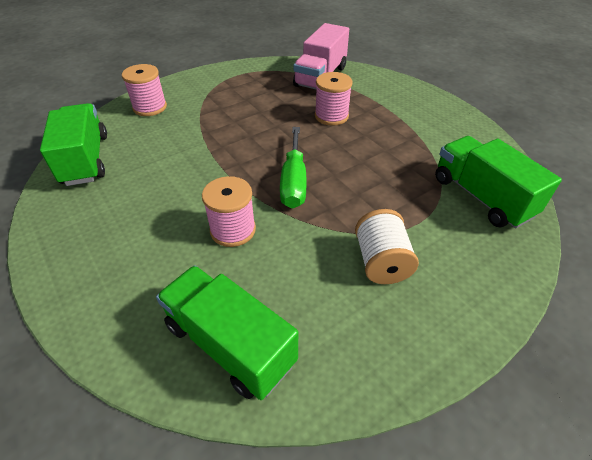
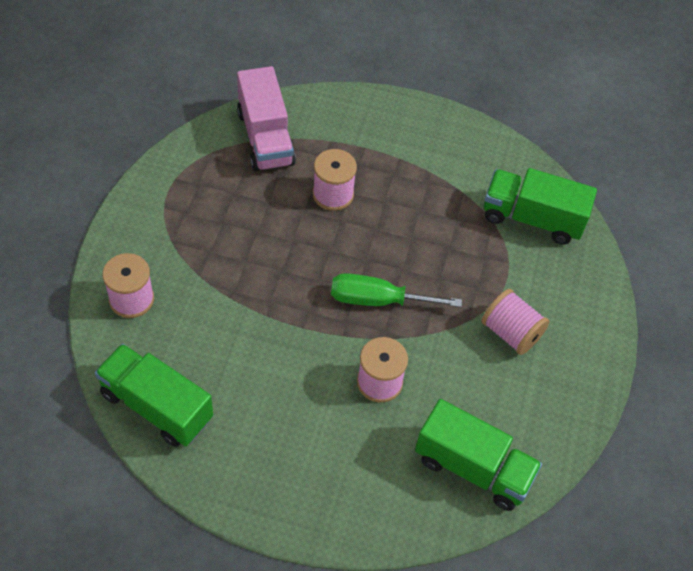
camera: 45 degrees left, 10 degrees up
green truck [156,265,298,400] -> green truck turned 150 degrees counterclockwise [415,399,542,511]
green screwdriver [280,127,307,209] -> green screwdriver turned 135 degrees clockwise [331,273,462,307]
white spool [355,209,419,284] -> pink spool [482,289,550,355]

